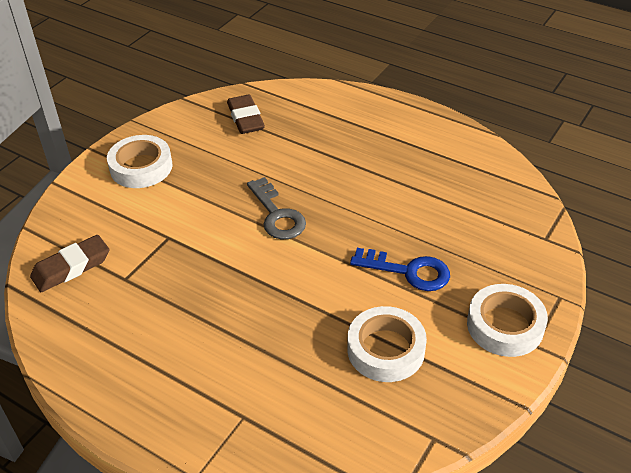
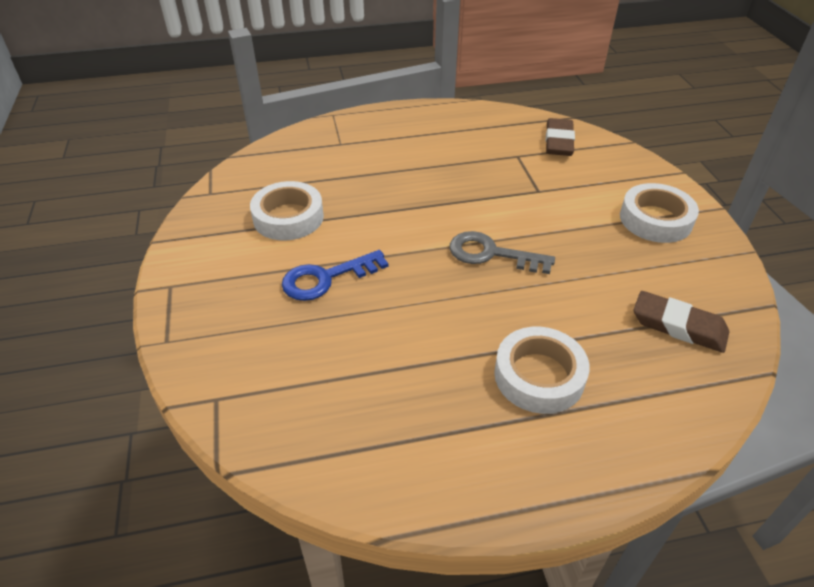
camera: 135 degrees right, 0 degrees up
white tape [467,284,548,357] -> white tape moved to [494,327,590,414]

